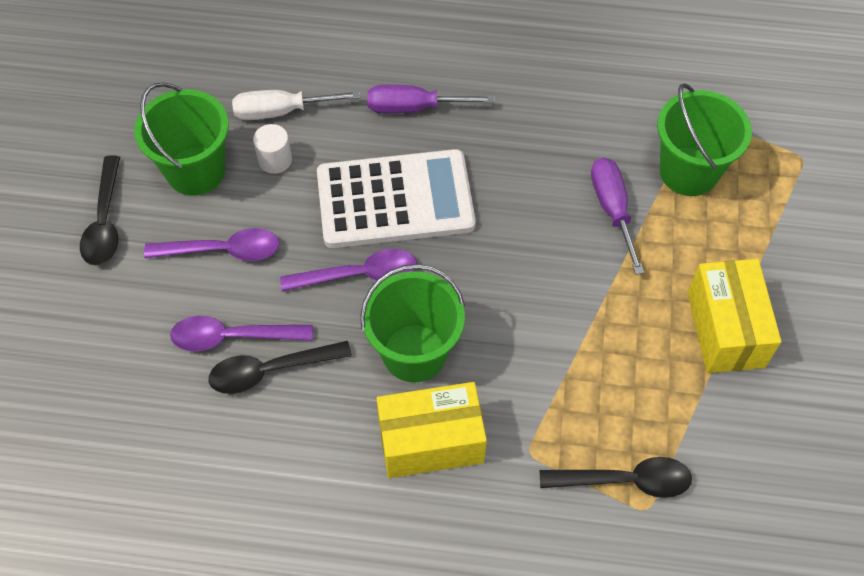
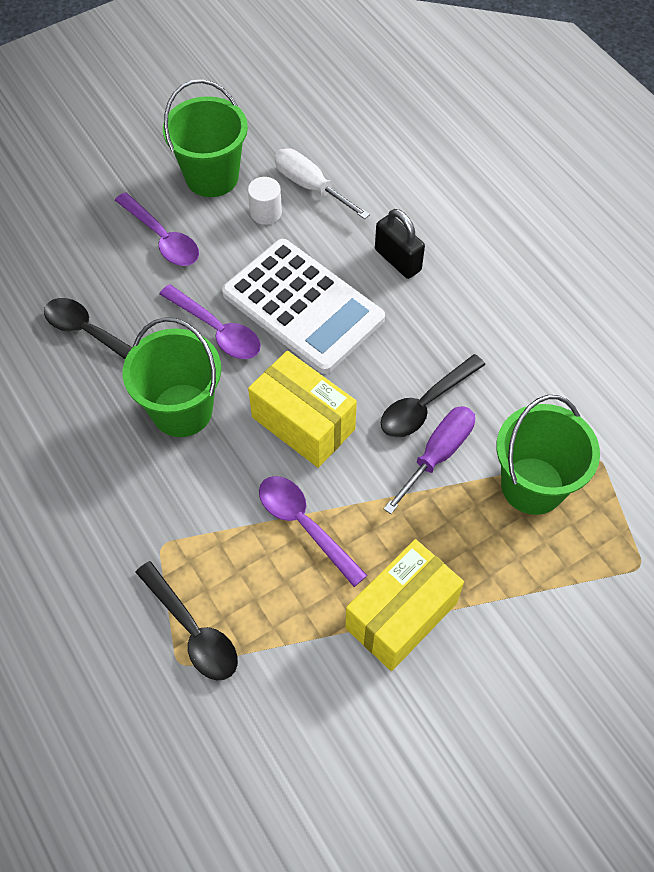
camera: 50 degrees right, 0 degrees up
black spoon [80,155,120,266] -> black spoon moved to [381,354,485,438]
purple spoon [170,316,313,352] -> purple spoon moved to [259,476,367,587]
purple screwdriver [368,85,494,113] -> black padlock [375,209,425,279]
yellow box [377,382,487,478] -> yellow box moved to [248,351,357,468]

